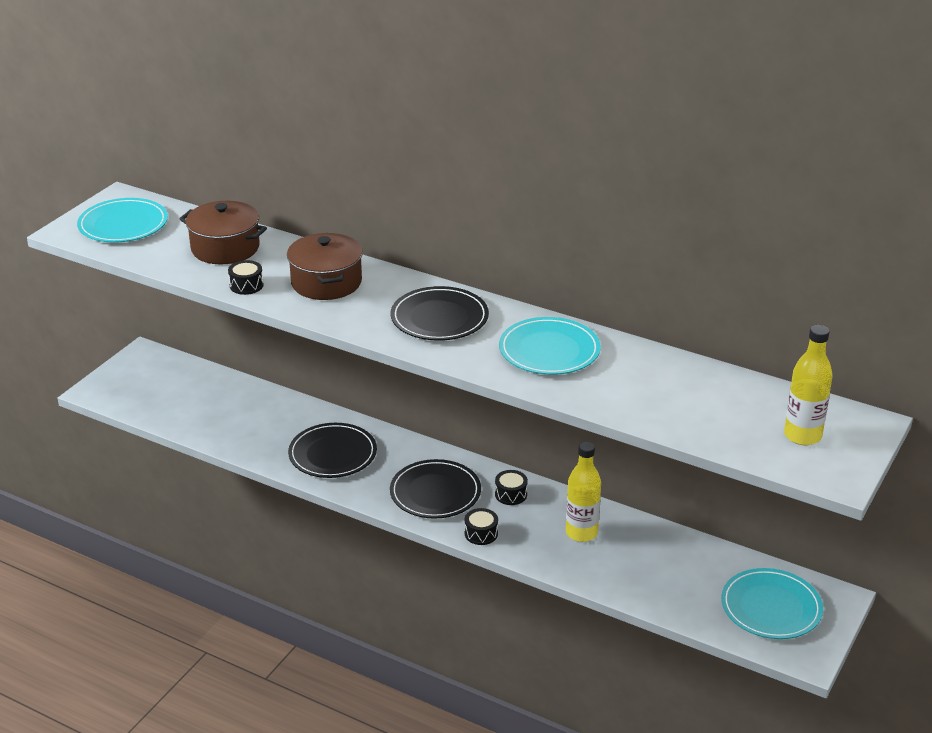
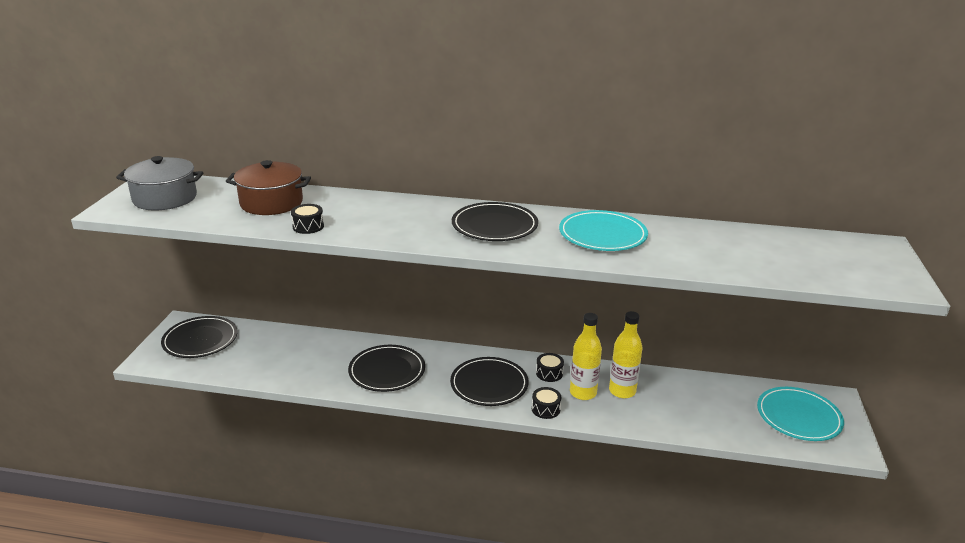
camera: 20 degrees left, 5 degrees down
turquoise plate [77,198,168,243] -> grey pot [116,156,204,210]
brown pot [287,233,363,300] -> none
yellow bottle [784,325,833,445] -> yellow bottle moved to [570,313,602,400]
none -> black plate [161,316,238,358]

